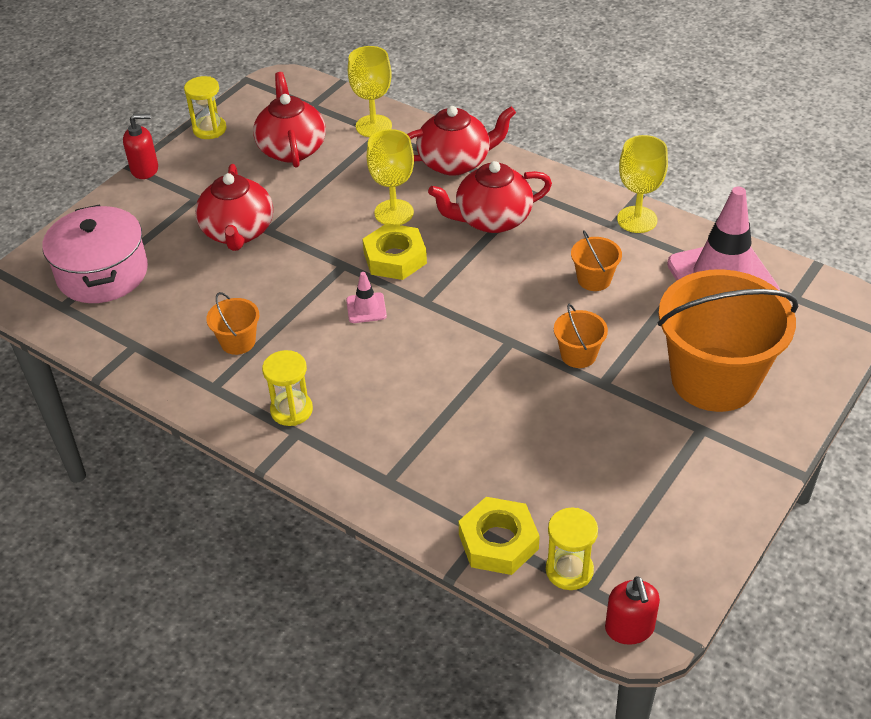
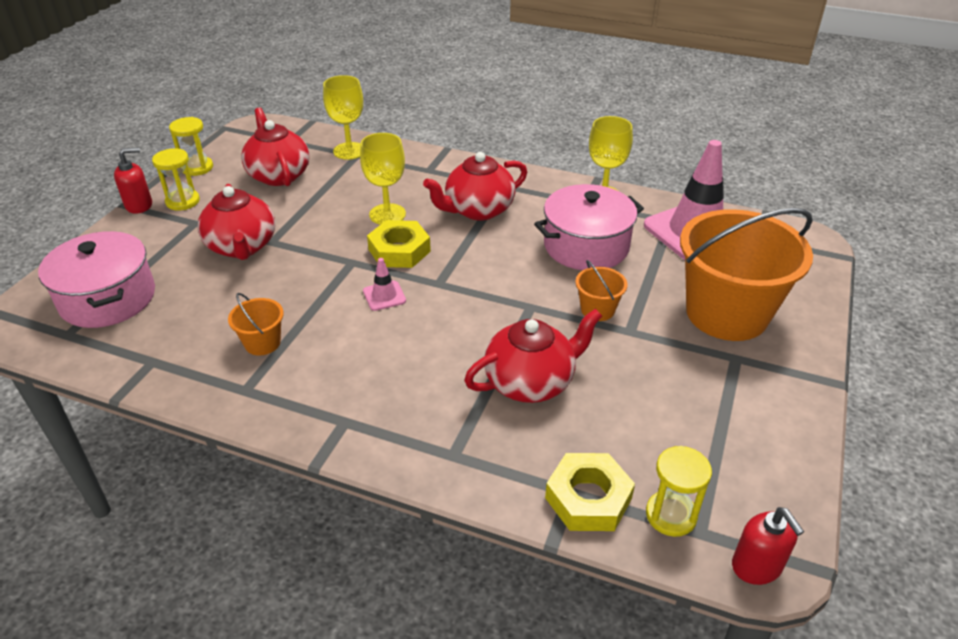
camera: 15 degrees left, 5 degrees down
yellow hourglass [262,350,313,426] -> yellow hourglass moved to [152,148,200,211]
red teapot [407,106,516,176] -> red teapot moved to [464,309,602,403]
orange bucket [571,231,622,291] -> pink pot [534,184,644,270]

